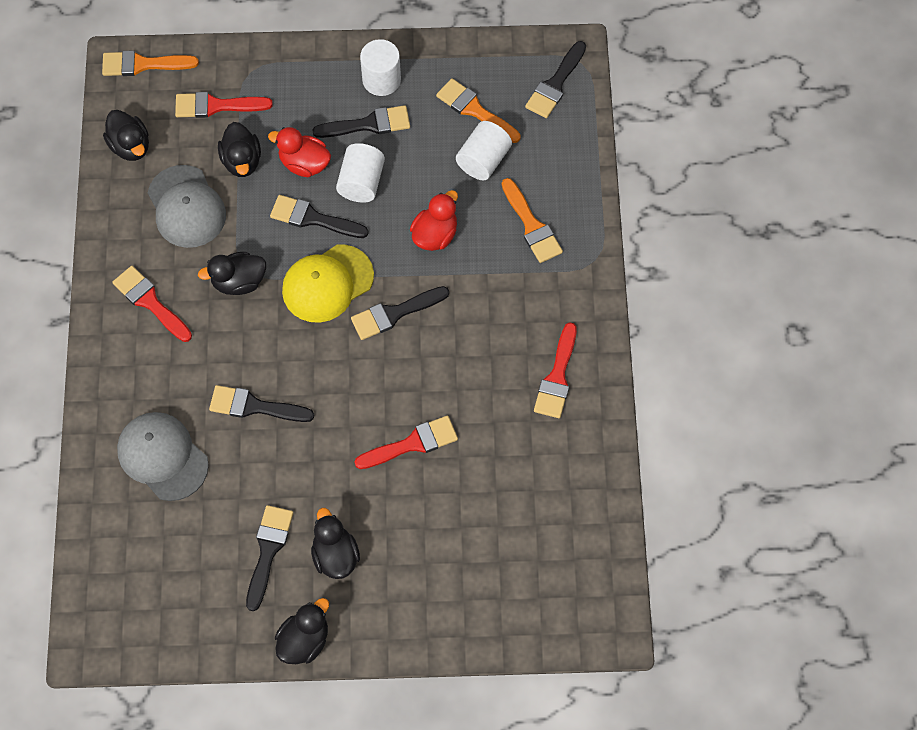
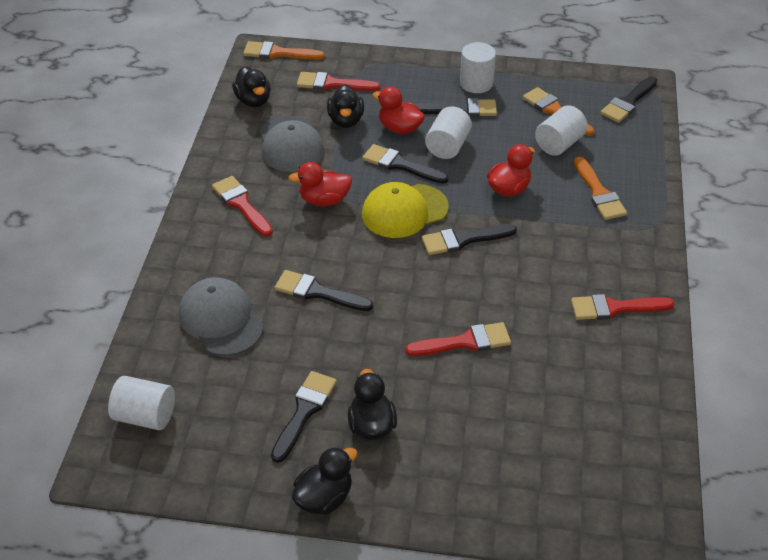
camera: 10 degrees right, 20 degrees down
black duck [198,252,266,295] -> red duck [288,162,352,206]
red brush [534,322,577,418] -> red brush turned 60 degrees clockwise [571,294,675,320]
none -> white cylinder [108,376,175,430]

